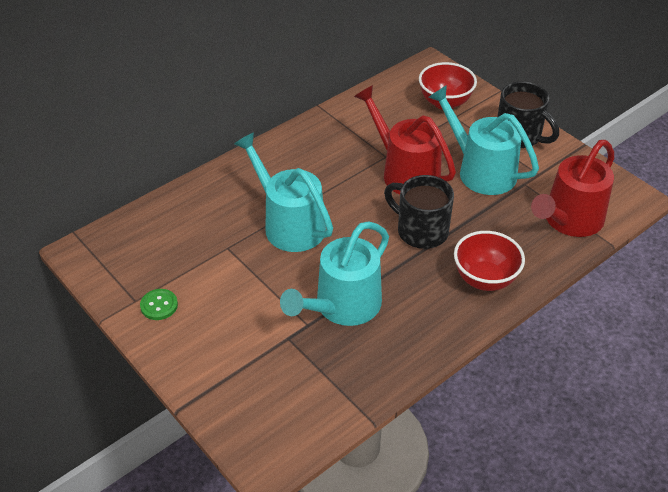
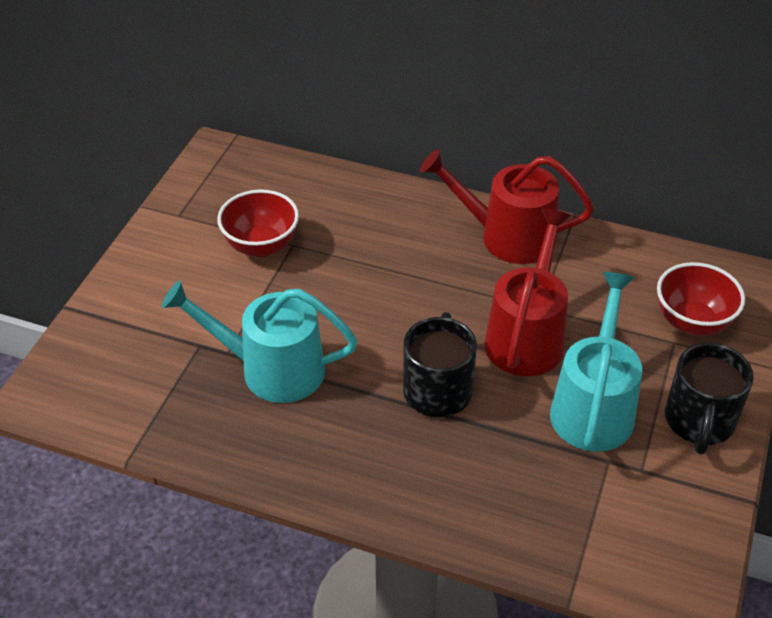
camera: 60 degrees right, 0 degrees up
green button [140,289,178,320] -> none
turquoise watering can [234,132,333,252] -> none
red bowl [454,231,525,291] -> red bowl moved to [217,189,299,257]
red watering can [531,140,614,237] -> red watering can moved to [420,149,594,264]

